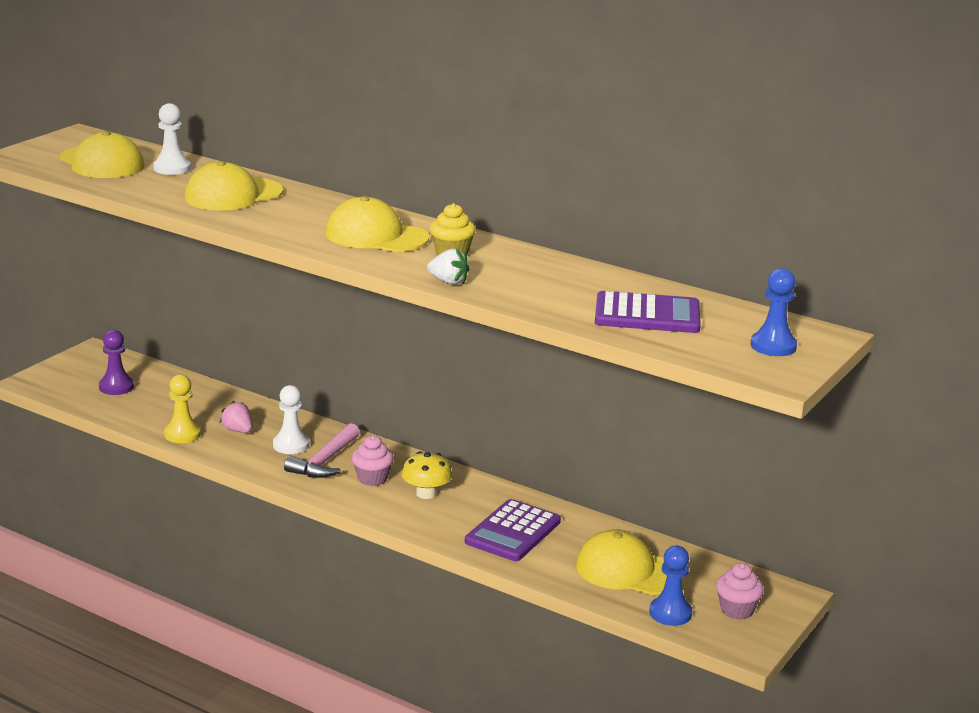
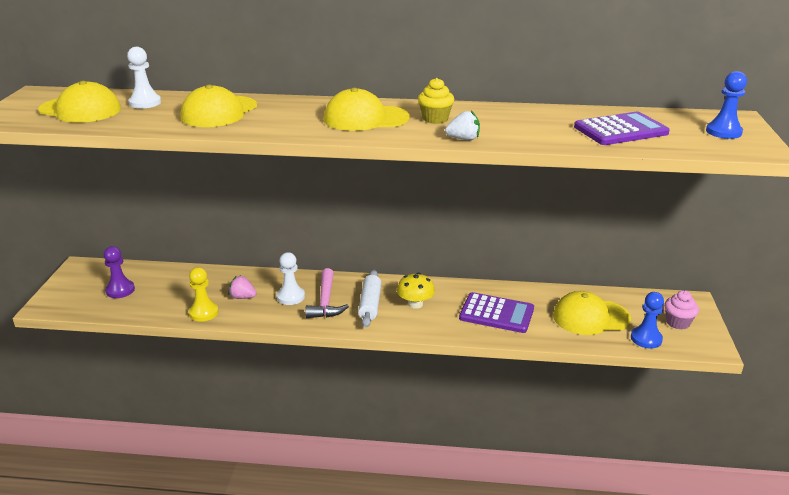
camera: 25 degrees left, 5 degrees up
pink cupcake [352,435,394,486] -> white rolling pin [358,270,381,328]
purple calculator [465,499,561,561] -> purple calculator turned 75 degrees counterclockwise [459,292,534,333]

